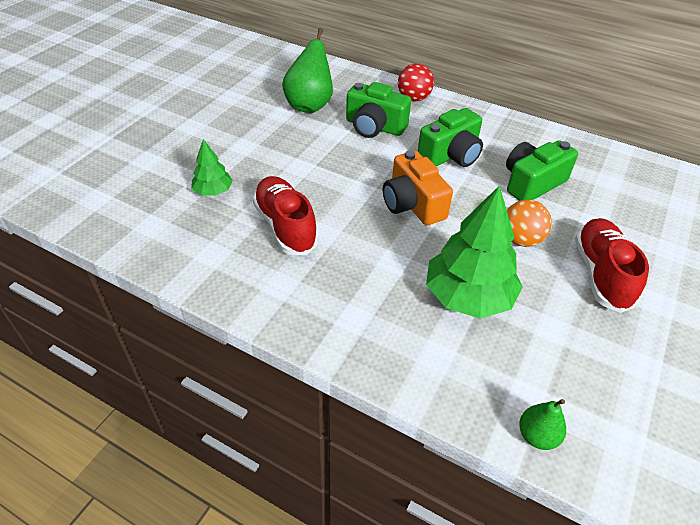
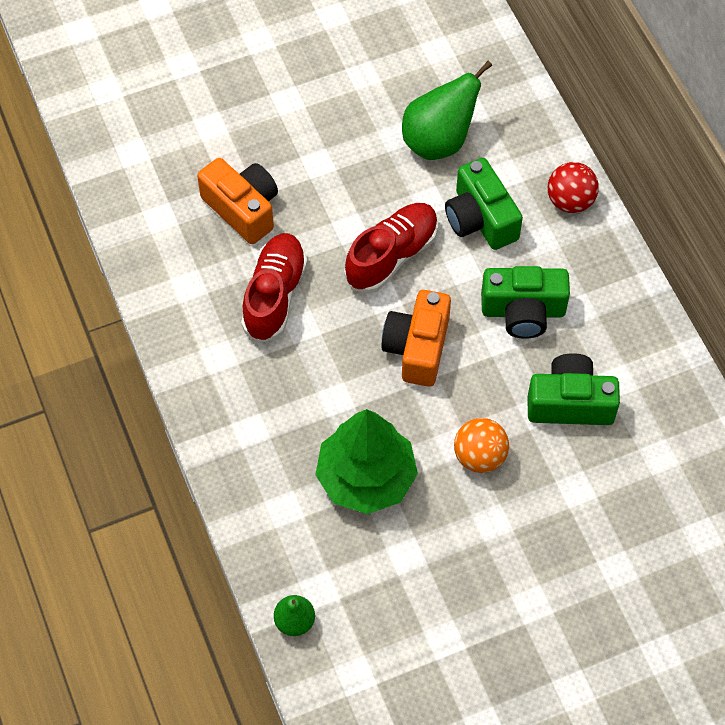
camera: 40 degrees right, 15 degrees up
green tree [192,139,233,196] -> orange camera [197,158,278,244]
red shoe [575,218,649,313] -> red shoe moved to [344,203,438,293]

